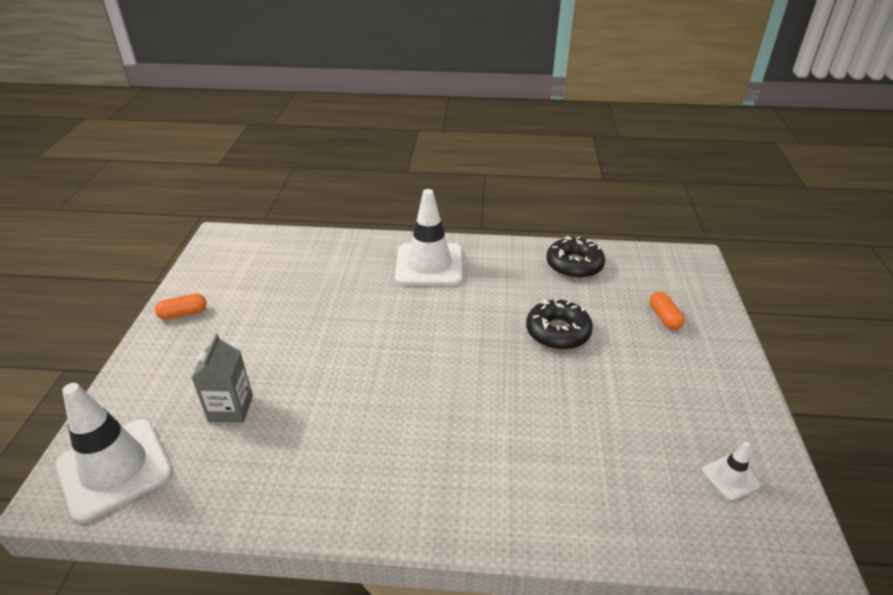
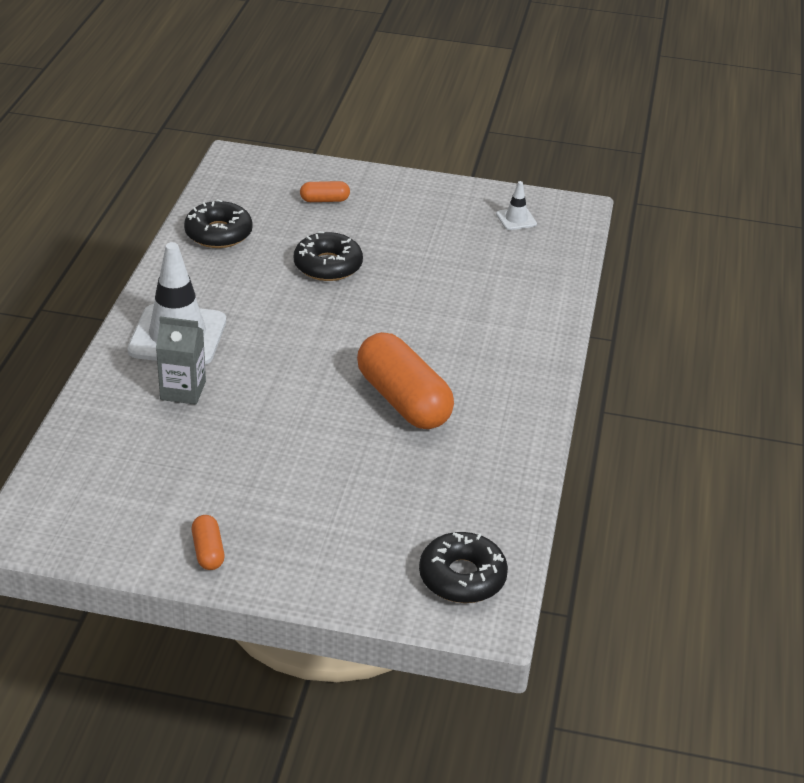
camera: 85 degrees left, 0 degrees up
white traffic cone [56,383,173,523] -> black donut [419,532,508,603]
grey carton [192,334,253,423] -> grey carton moved to [156,316,206,405]
none -> orange capsule [357,332,454,429]

